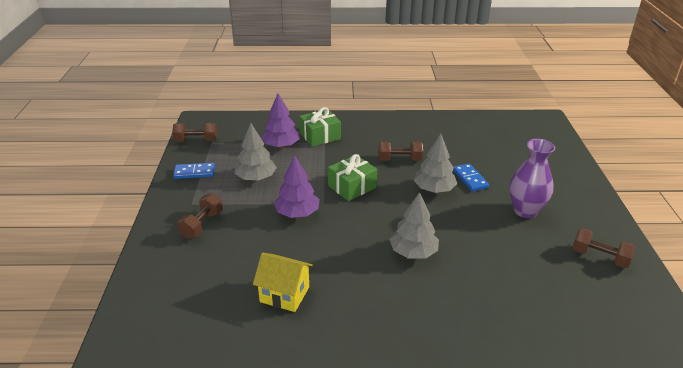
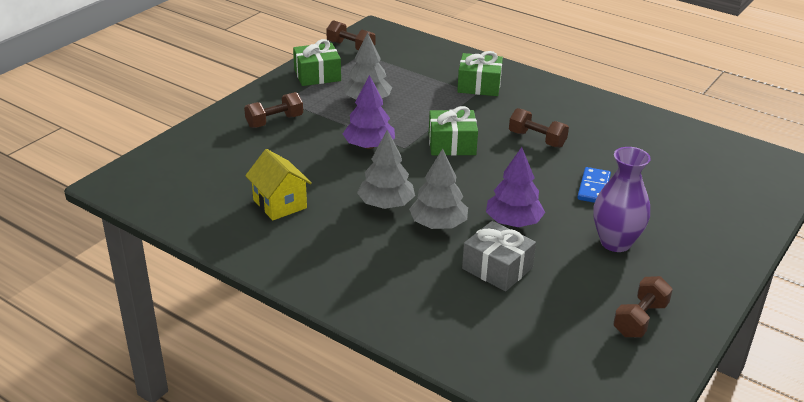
camera: 35 degrees right, 0 degrees up
blue domino [173,163,215,179] -> green gift [293,39,341,86]
purple tree [261,94,300,148] -> purple tree moved to [486,147,545,227]
grey tree [414,134,457,193] -> grey tree moved to [357,130,415,209]
brown dumbbell [572,228,635,268] -> brown dumbbell turned 60 degrees clockwise [613,276,673,337]
none -> grey gift [462,221,536,291]

